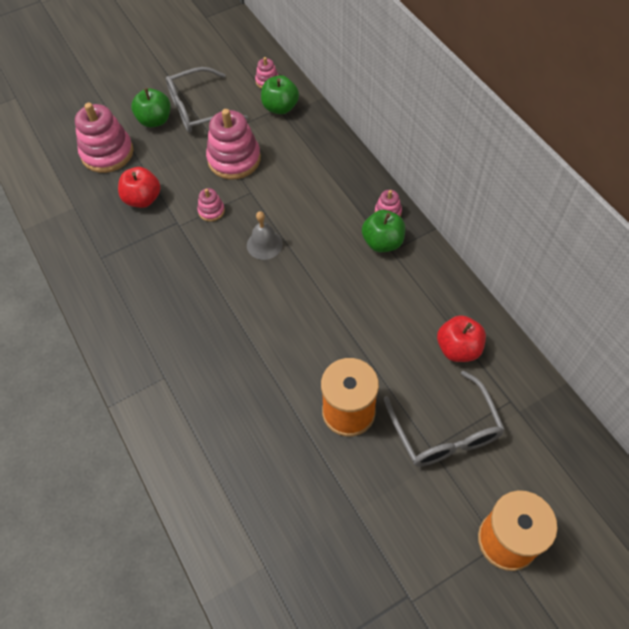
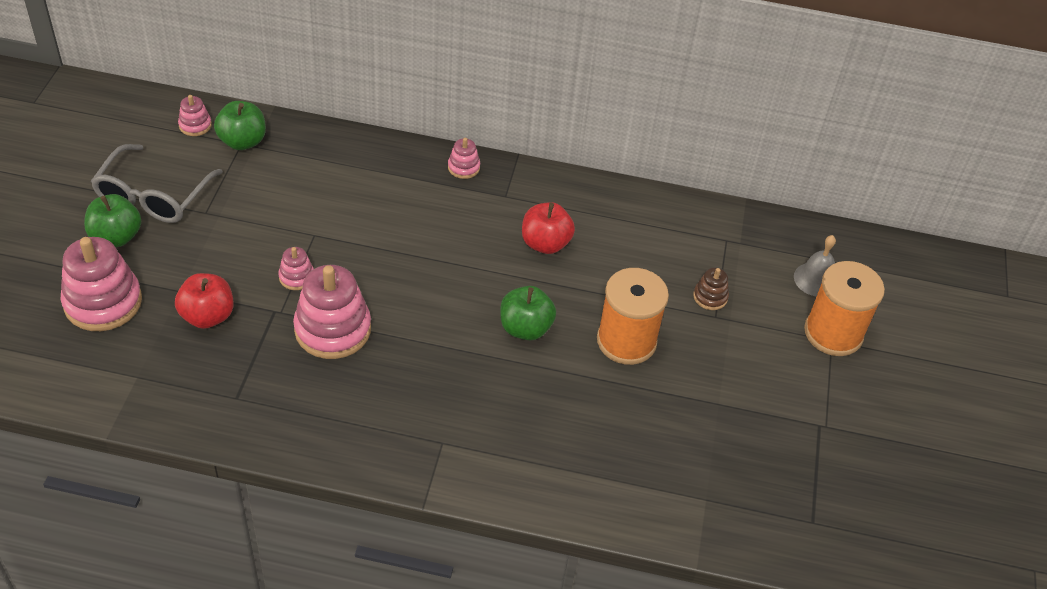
camera: 55 degrees left, 10 degrees down
pink stacking toy [206,109,261,179] -> pink stacking toy moved to [293,265,371,359]
grey bell [247,211,283,260] -> grey bell moved to [794,235,836,296]
green apple [362,210,405,252] -> green apple moved to [500,286,556,340]
grey glasses [384,371,505,467] -> brown stacking toy [693,268,729,310]
red apple [437,315,486,362] -> red apple moved to [522,202,575,254]

